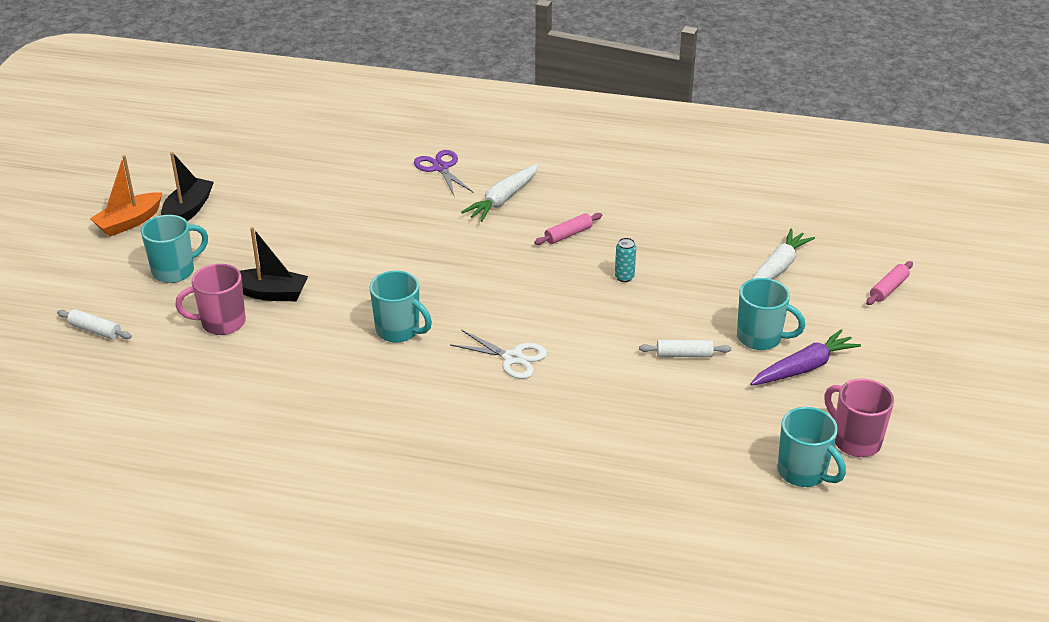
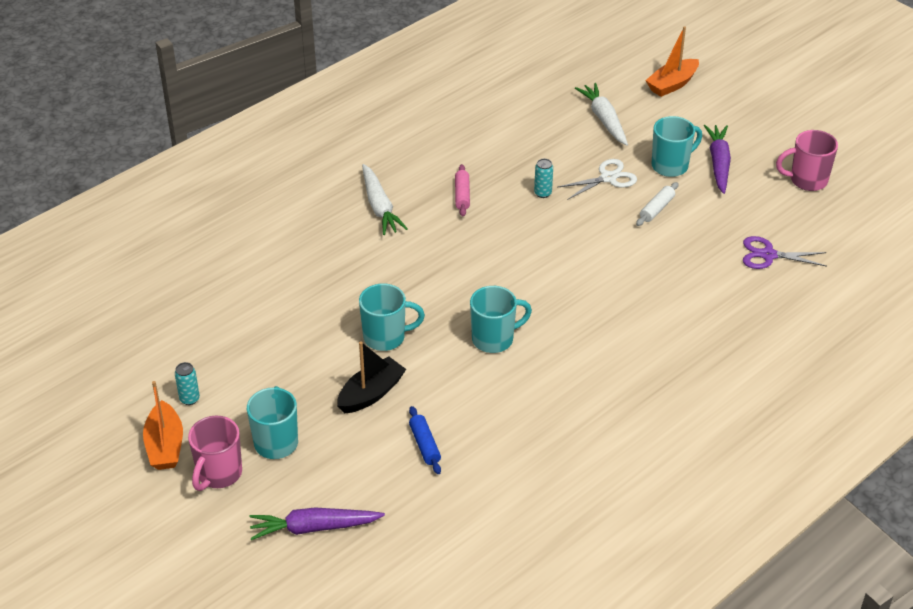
camera: 55 degrees left, 5 degrees up
white rolling pin [57,309,132,340] -> purple carrot [249,507,385,540]
black boat [161,152,214,221] -> turquoise can [175,362,200,405]
pink mug [175,264,246,335] -> pink mug moved to [188,416,242,491]
purple scissors [414,150,474,196] -> purple scissors moved to [743,236,826,269]
white scissors [450,330,547,379] -> white scissors moved to [558,159,637,200]
turquoise mug [777,407,846,487] -> turquoise mug moved to [359,284,425,351]
pink rolling pin [866,261,913,305] -> orange boat [645,26,699,97]
none -> blue rolling pin [409,406,441,474]

